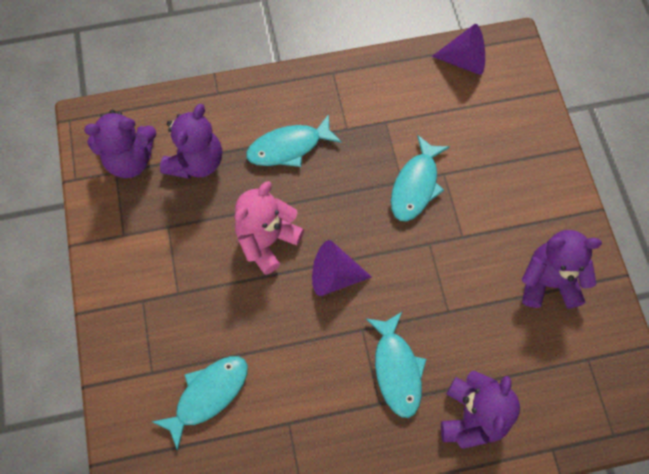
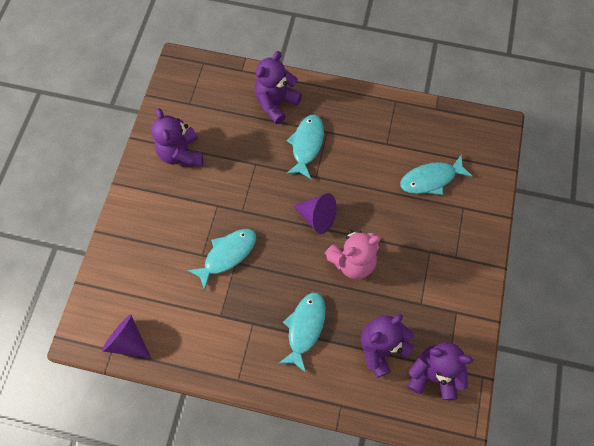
camera: 155 degrees left, 0 degrees up
turquoise fish [246,114,341,167] -> turquoise fish turned 75 degrees counterclockwise [278,292,326,373]
purple teddy bear [521,230,602,309] -> purple teddy bear turned 45 degrees clockwise [151,108,203,167]

